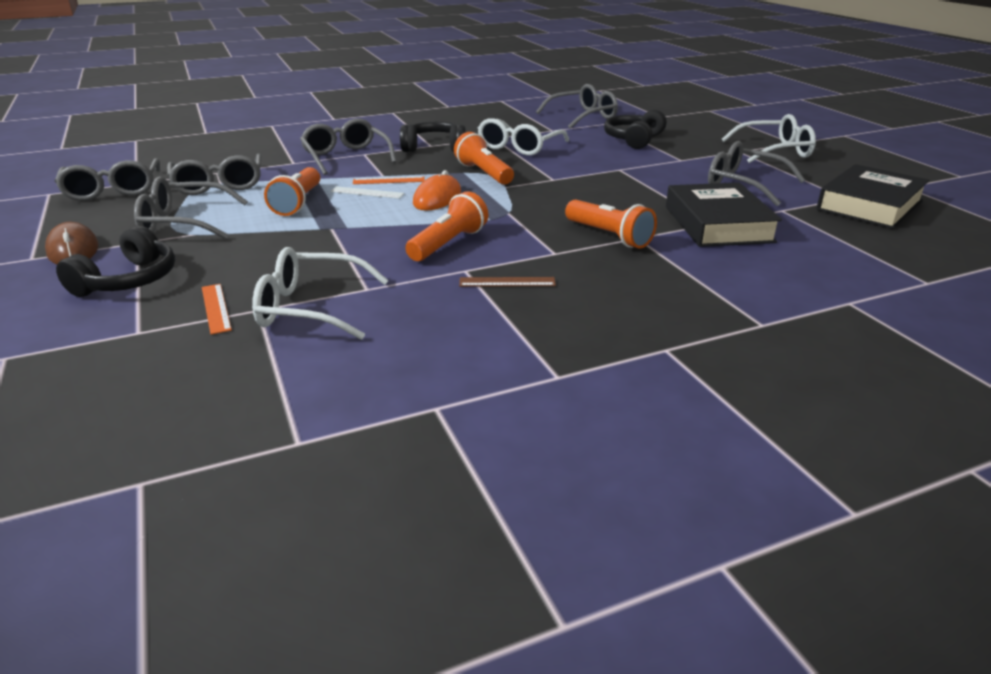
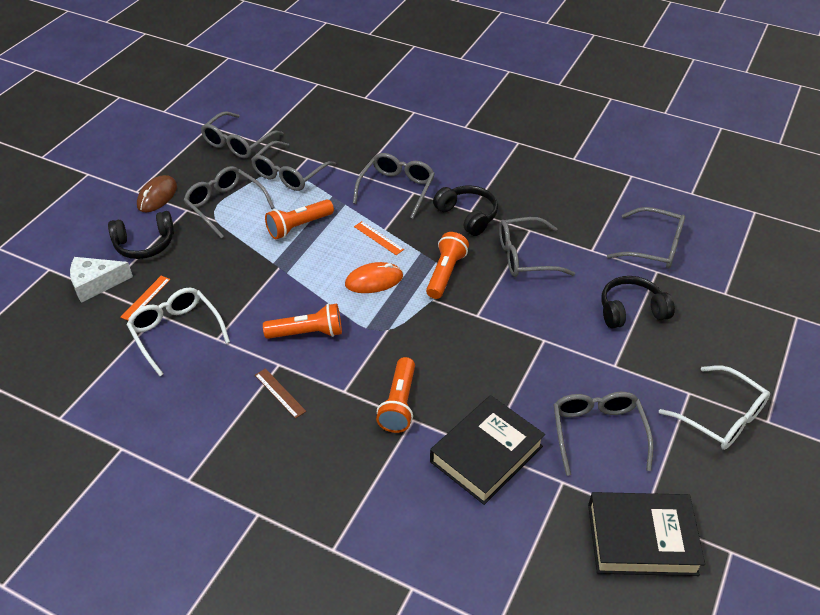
camera: 50 degrees right, 15 degrees up
white ruler [330,186,404,199] -> none
white glasses [478,118,569,156] -> grey glasses [499,217,575,277]
none -> white cheese [70,257,133,303]

